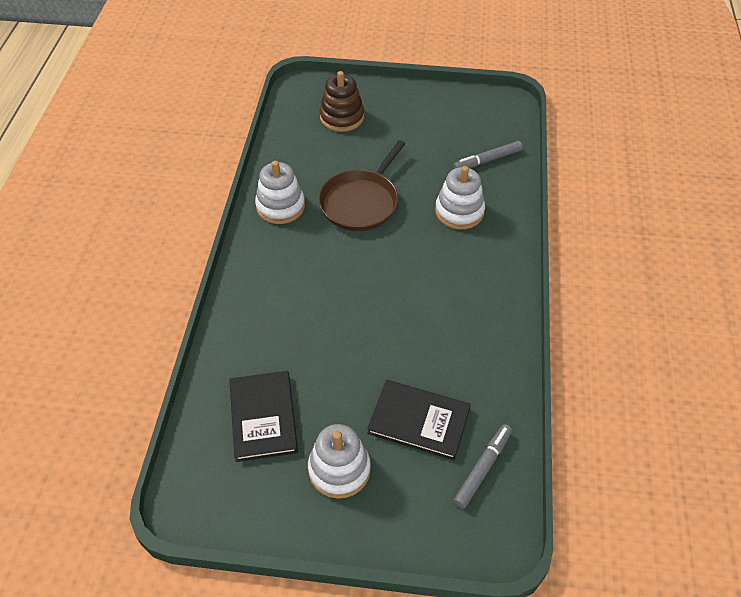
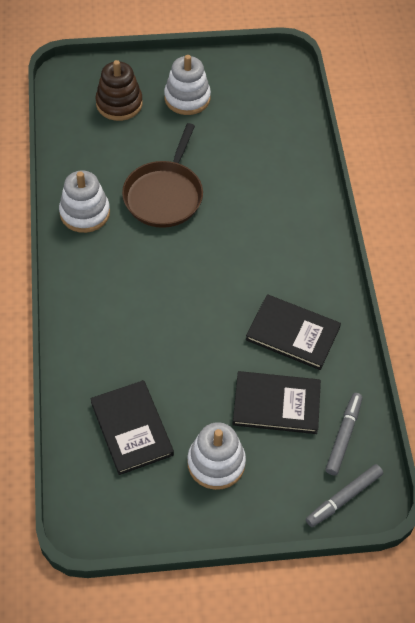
camera: 15 degrees left, 5 degrees up
white stacking toy [435,166,485,230] -> white stacking toy moved to [164,55,211,115]
grey marker [453,141,523,169] -> grey marker moved to [306,464,383,527]
none -> black book [246,294,341,370]

